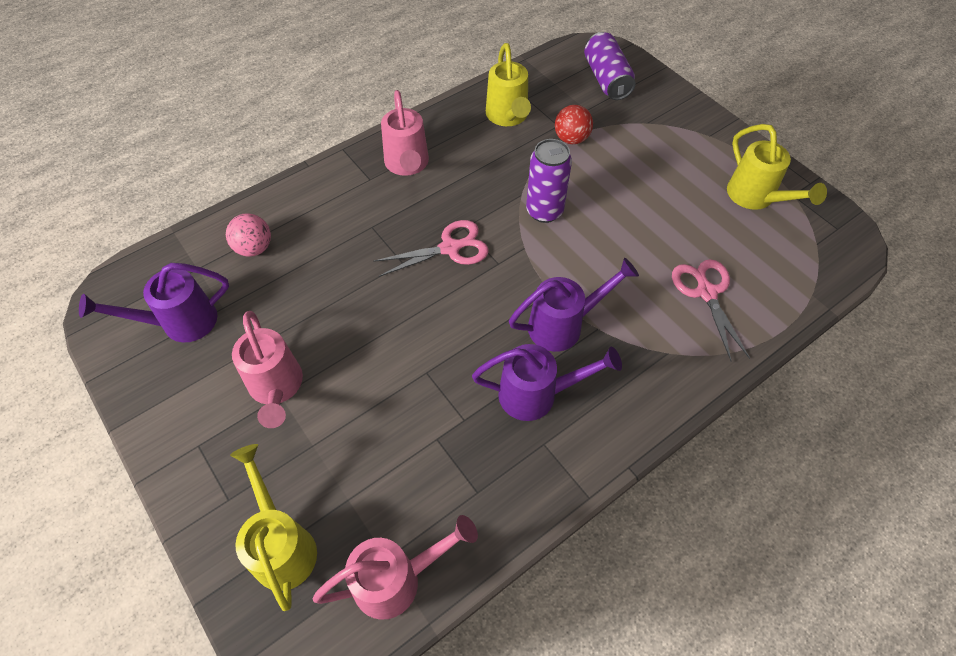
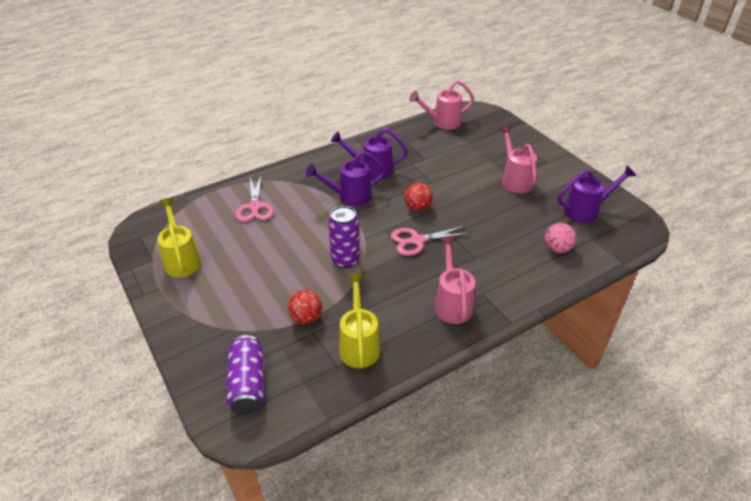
camera: 175 degrees left, 15 degrees down
yellow watering can [230,444,317,611] -> none
none -> red ball [404,183,433,211]

